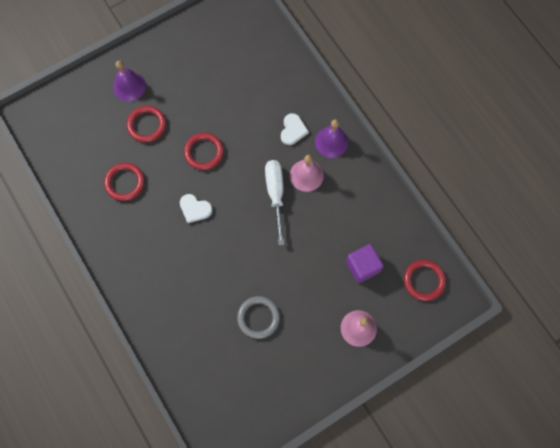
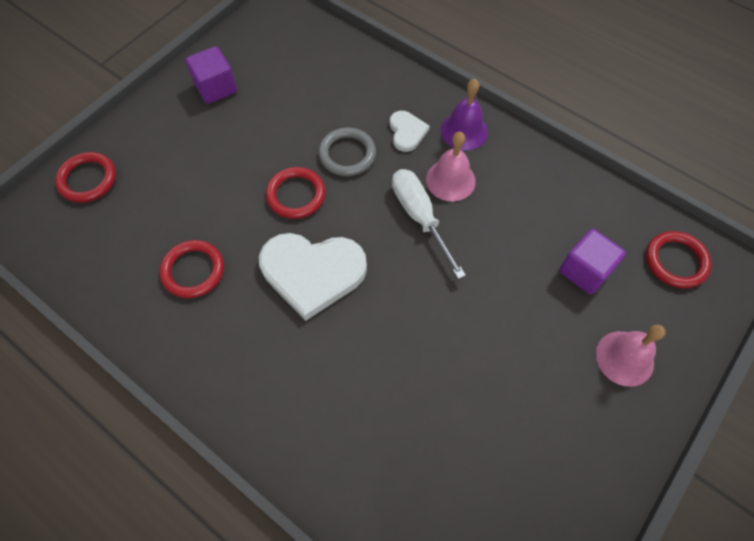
camera: 20 degrees left, 10 degrees down
purple bell [113,61,146,102] -> none
red ring [127,106,166,143] -> red ring moved to [55,152,116,203]
white heart [180,194,213,223] -> white heart [259,233,367,321], size x2.02
grey ring [237,296,280,339] -> grey ring moved to [319,128,376,176]
none -> purple cube [185,46,237,104]

